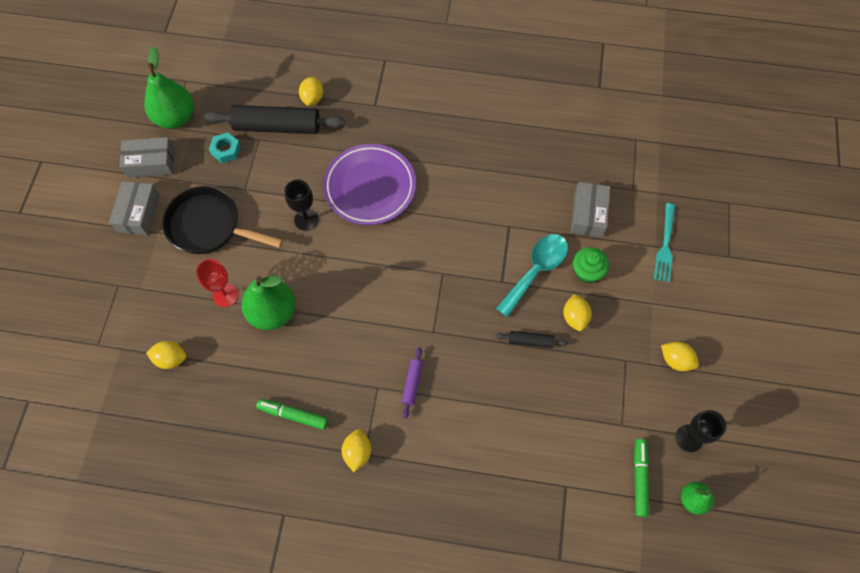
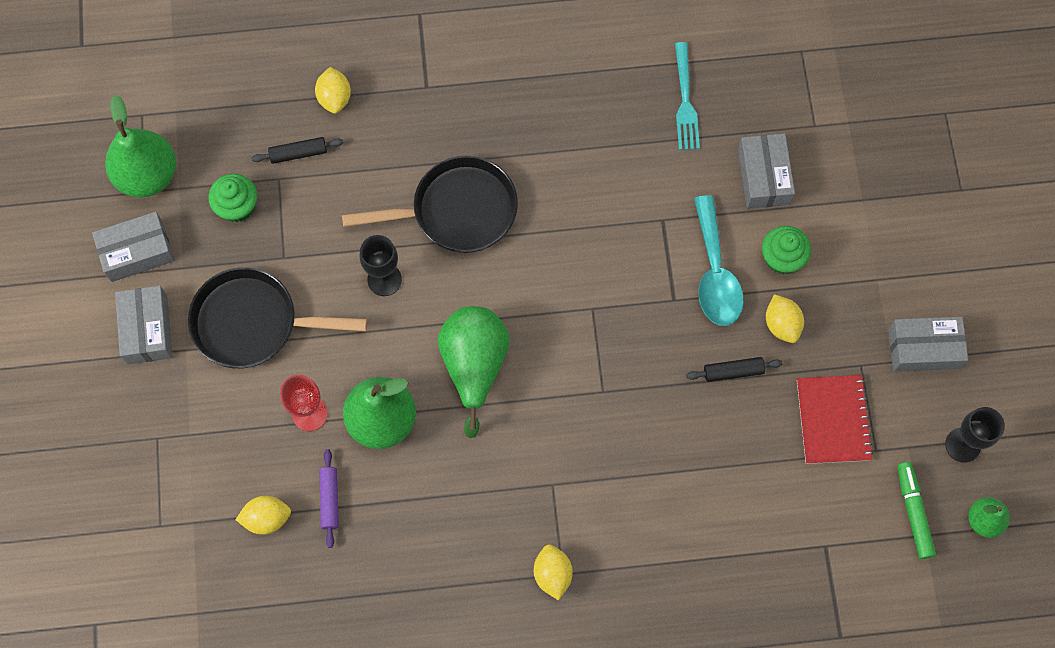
camera: 15 degrees left, 5 degrees up
black rolling pin [204,105,346,134] -> black rolling pin [251,137,344,164], size x0.46
turquoise nut [209,132,241,163] -> green cupcake [208,174,257,222]
green marker [256,399,328,430] -> none
purple plate [323,144,416,225] -> black pan [342,155,518,253]
purple rolling pin [402,347,423,419] -> purple rolling pin moved to [319,449,339,548]
turquoise spoon [496,234,568,317] -> turquoise spoon turned 150 degrees clockwise [694,195,744,326]
turquoise fork [654,203,675,282] -> turquoise fork moved to [675,42,700,150]
yellow lemon [661,342,699,371] -> grey box [888,317,968,372]
none -> green pear [438,306,510,438]
none -> red notebook [797,375,873,464]

